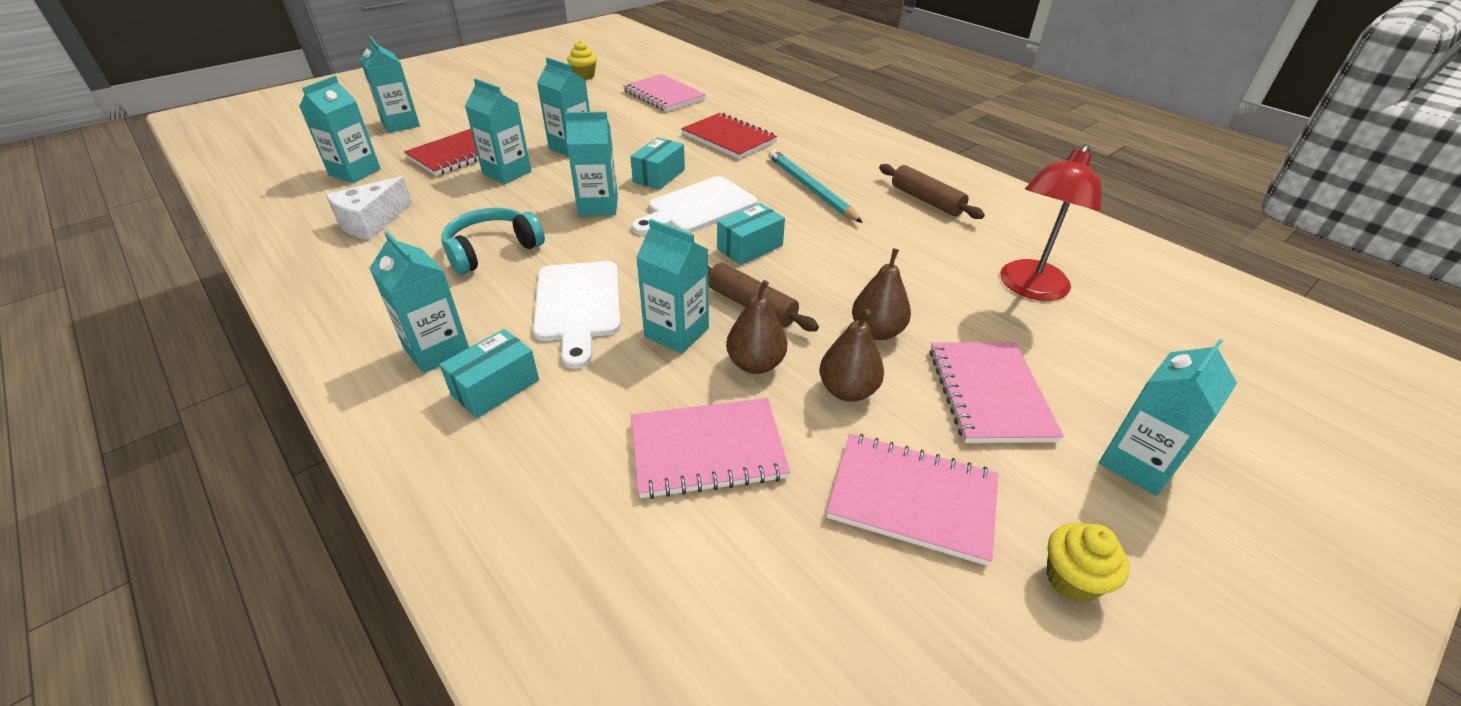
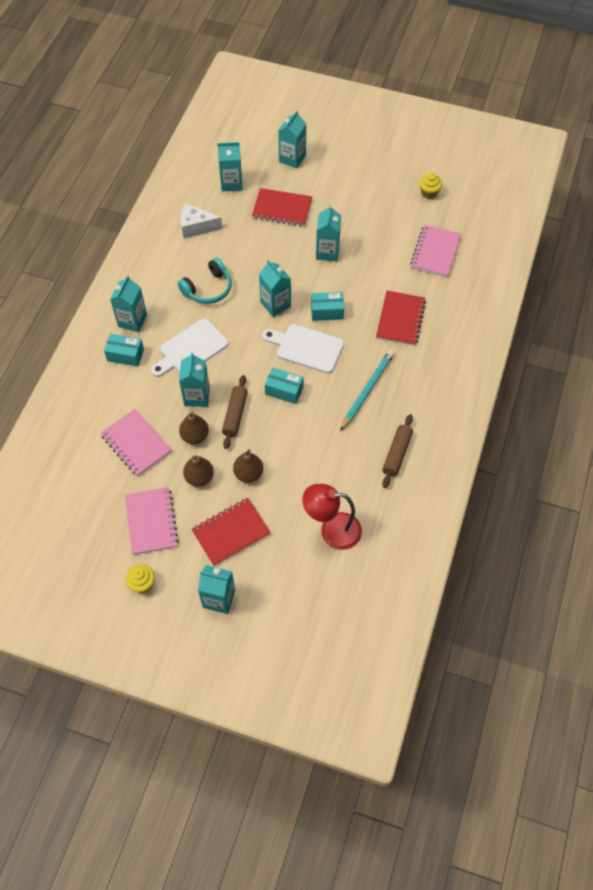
camera: 60 degrees right, 20 degrees up
turquoise headphones [442,208,545,275] -> turquoise headphones turned 120 degrees clockwise [177,257,232,304]
turquoise carton [465,78,531,184] -> none
pink notebook [930,342,1064,443] -> red notebook [191,498,271,566]

